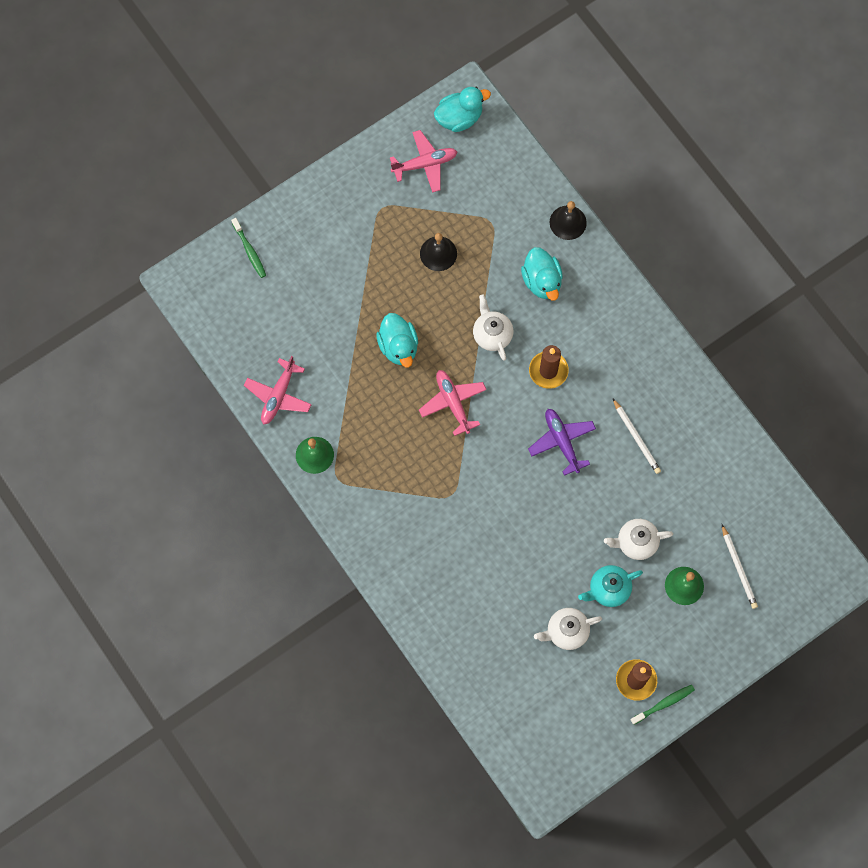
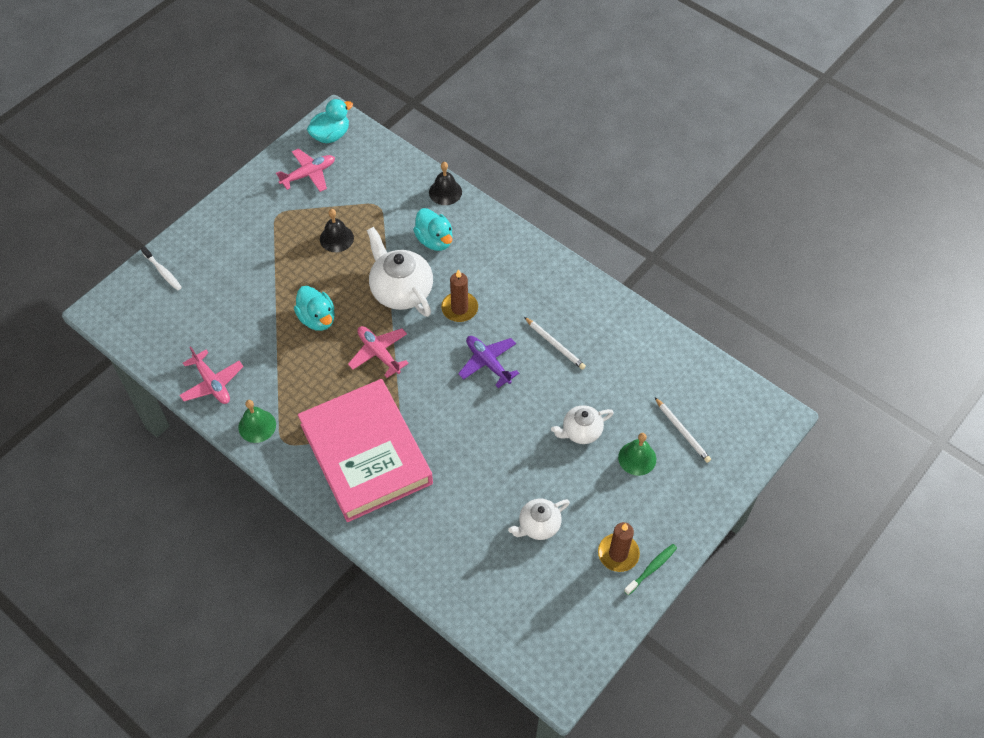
camera: 15 degrees left, 15 degrees down
green toothbrush [231,218,266,278] -> white toothbrush [141,246,182,290]
pink plane [244,356,312,425] -> pink plane turned 45 degrees counterclockwise [180,346,244,404]
white teapot [473,295,513,361] -> white teapot [367,227,433,317], size x1.69
turquoise teapot [578,565,643,607] -> none
none -> pink book [298,379,433,522]

